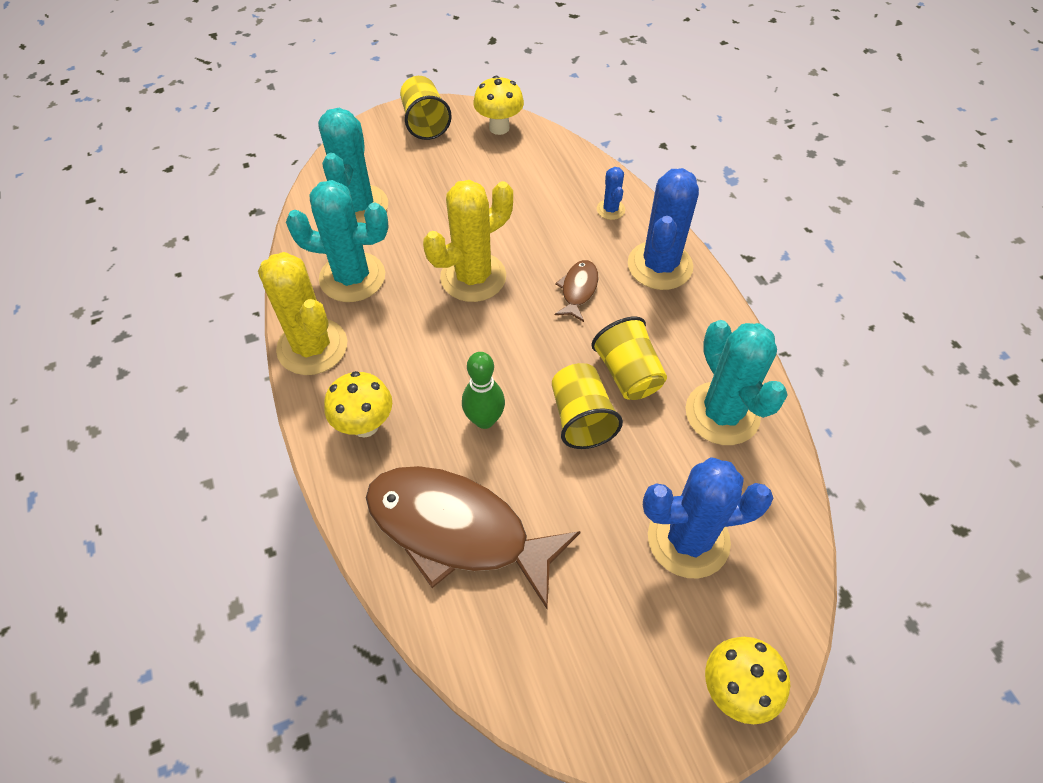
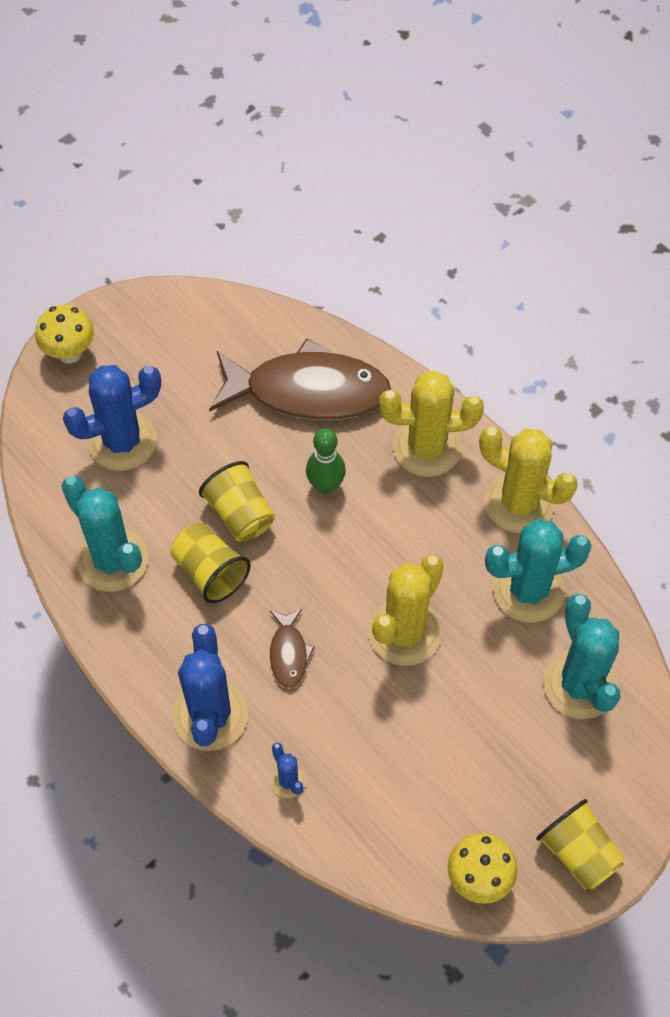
camera: 160 degrees right, 5 degrees up
yellow mushroom [324,371,392,437] -> yellow cactus [379,371,484,477]

